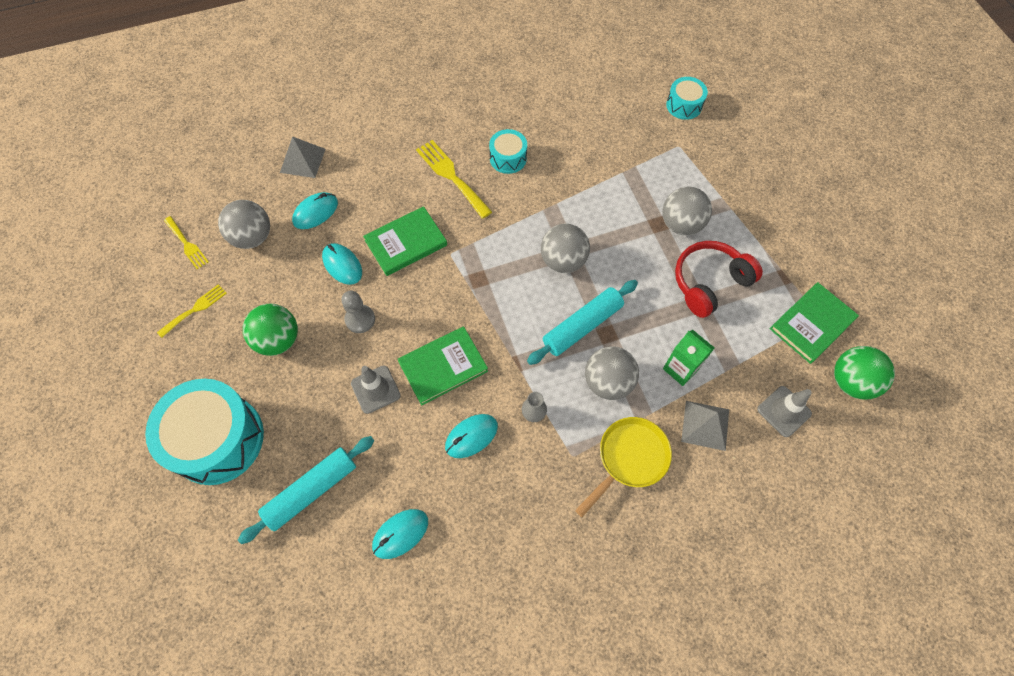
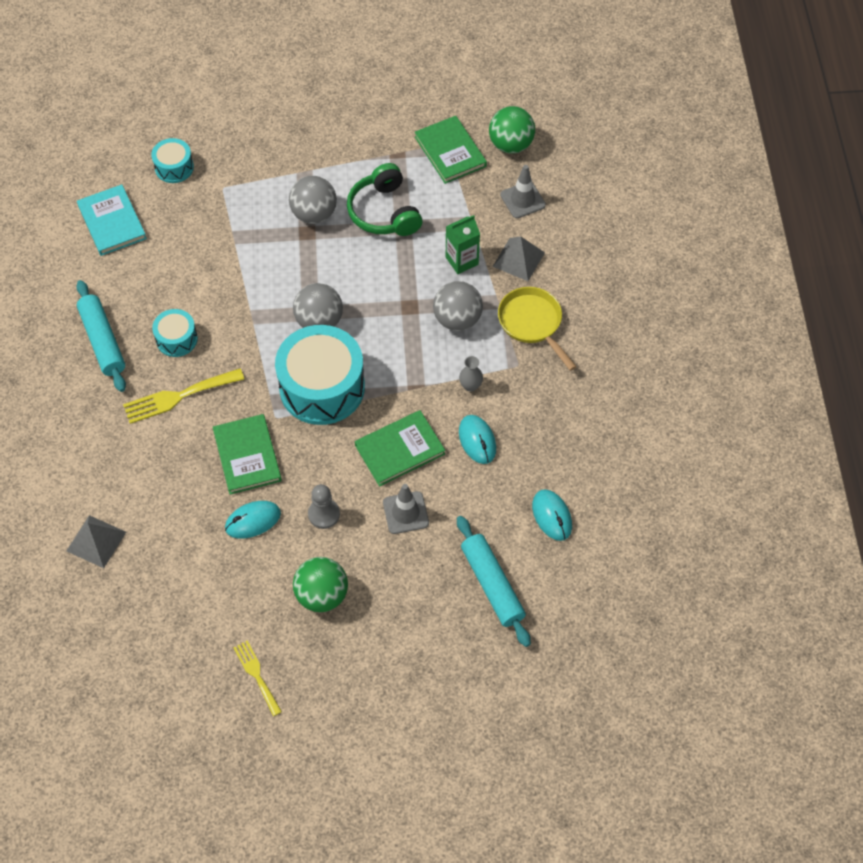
camera: 75 degrees left, 5 degrees down
turquoise drum [145,379,264,485] -> turquoise drum moved to [275,325,365,425]
yellow fork [164,216,209,269] -> none
grey ball [218,200,270,249] -> none
turquoise mouse [292,192,338,229] -> none
green book [398,326,488,406] -> green book turned 75 degrees clockwise [355,410,445,486]
turquoise rolling pin [527,280,638,365] -> turquoise rolling pin moved to [76,280,126,392]
red headphones [675,241,763,318] -> green headphones [347,163,423,236]
none -> turquoise book [77,184,147,256]

